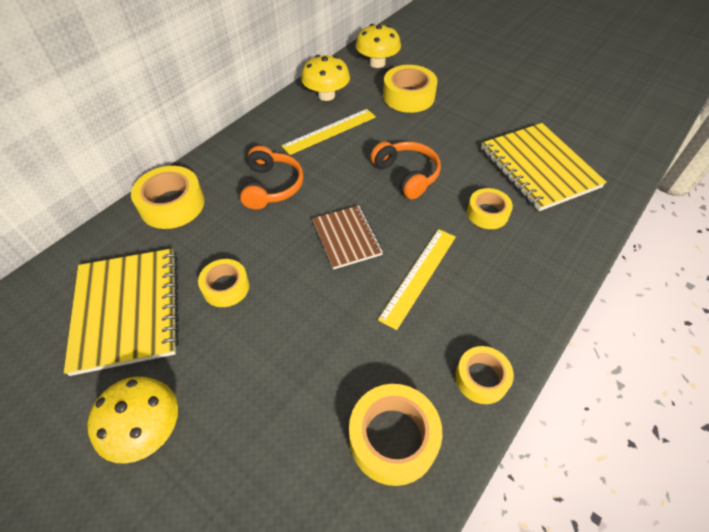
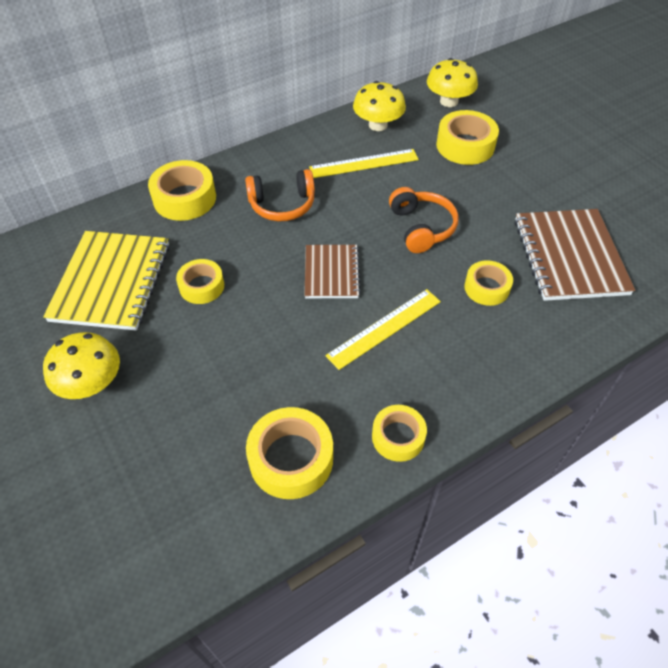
camera: 20 degrees right, 0 degrees up
orange headphones [240,146,304,209] -> orange headphones turned 60 degrees clockwise [245,169,315,221]
yellow notebook [481,123,607,211] -> brown notebook [515,209,635,301]

